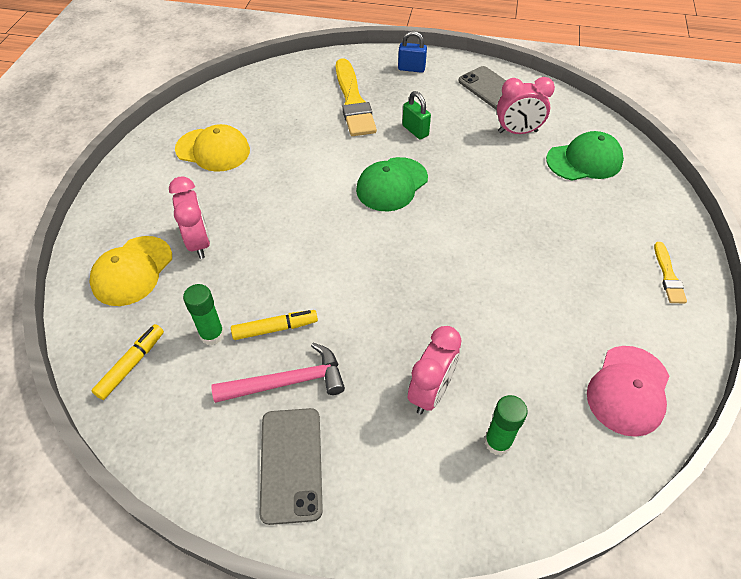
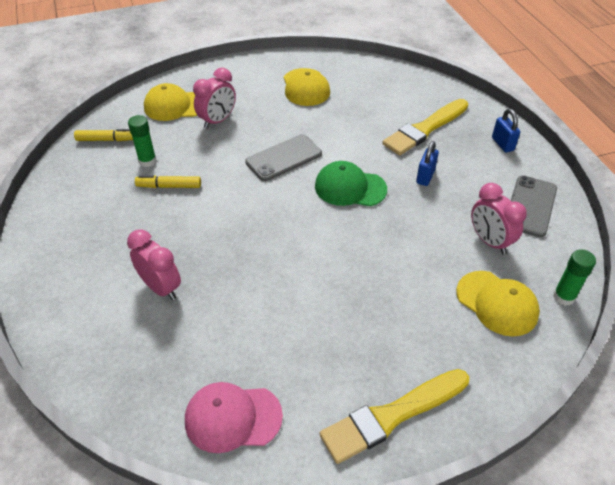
camera: 60 degrees right, 5 degrees down
pink hammer [211,343,345,403] -> none
yellow marker [231,310,318,340] -> yellow marker turned 135 degrees clockwise [135,175,201,188]
grey phone [259,408,323,525] -> grey phone moved to [245,134,322,181]
green padlock [402,91,431,139] -> blue padlock [416,141,439,186]
pink clock [408,326,461,414] -> pink clock turned 135 degrees counterclockwise [127,230,181,300]
green glue stick [485,395,528,455] -> green glue stick moved to [553,249,596,306]
green cap [546,131,624,181] -> yellow cap [456,271,540,337]
yellow brush [654,242,687,303] -> yellow brush [320,369,469,464], size x1.99

